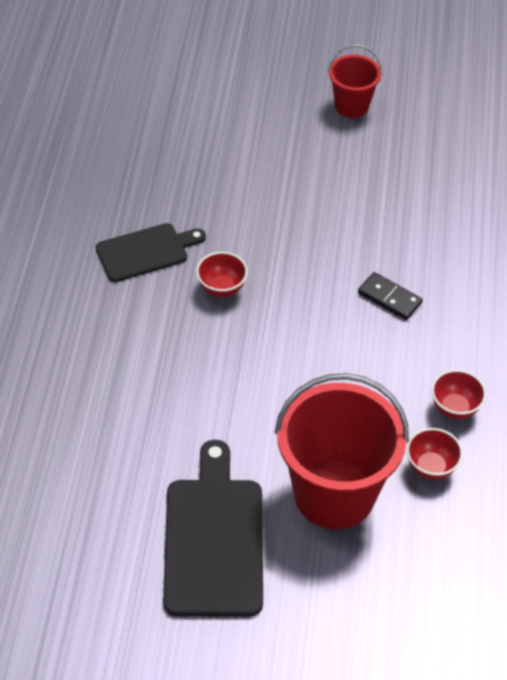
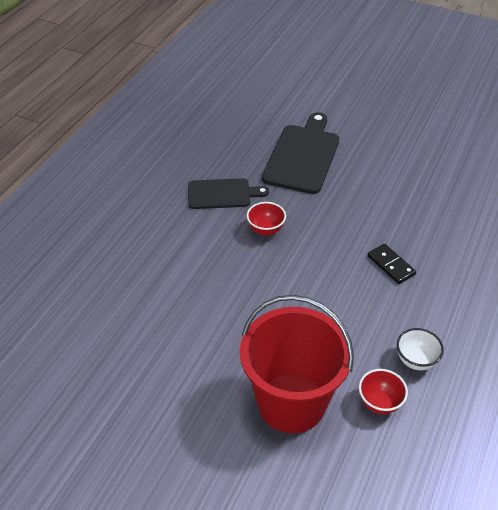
camera: 20 degrees right, 5 degrees down
black cutting board [163,440,263,617] -> black cutting board moved to [262,112,339,194]
red bucket [328,44,382,118] -> none
red bowl [431,370,486,419] -> white bowl [397,328,444,370]

